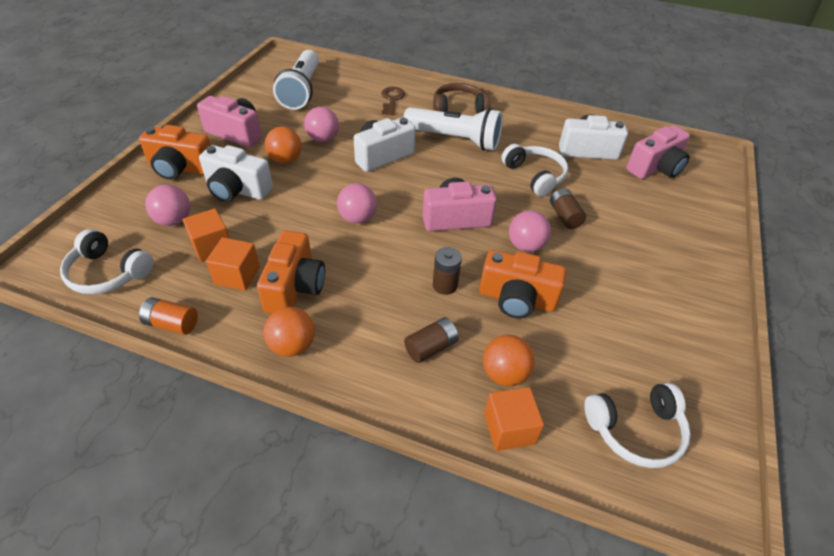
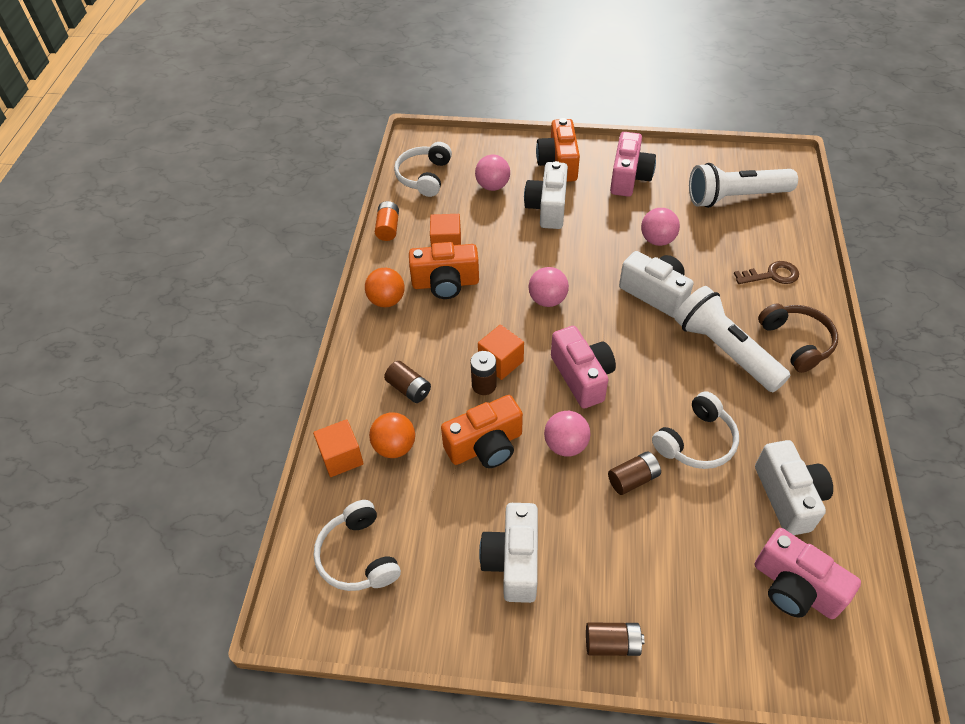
camera: 80 degrees right, 5 degrees up
orange cube [183,208,229,262] -> orange cube moved to [478,324,524,380]
orange ball [265,127,302,164] -> none
white flashlight [403,107,503,150] -> white flashlight turned 135 degrees clockwise [675,286,791,392]
orange camera [479,250,566,318] -> orange camera turned 120 degrees counterclockwise [441,395,523,468]
none -> white camera [479,503,538,603]
none -> brown battery [586,623,644,656]

